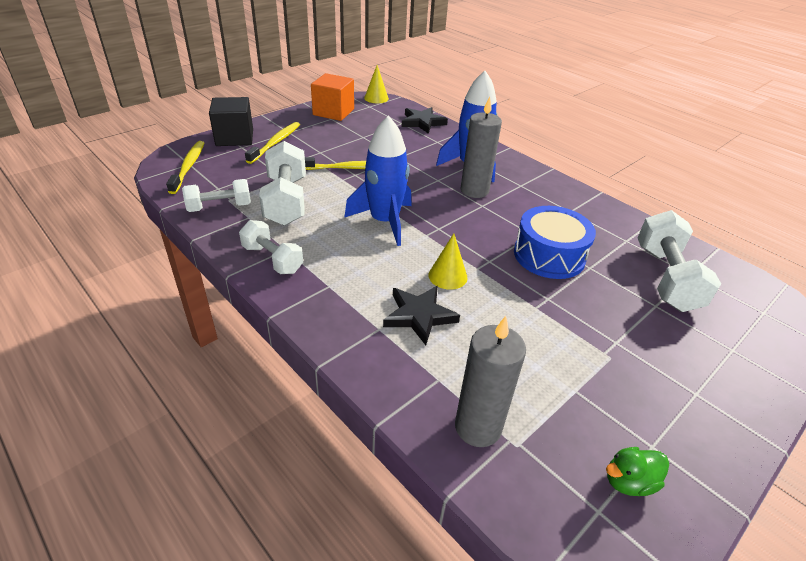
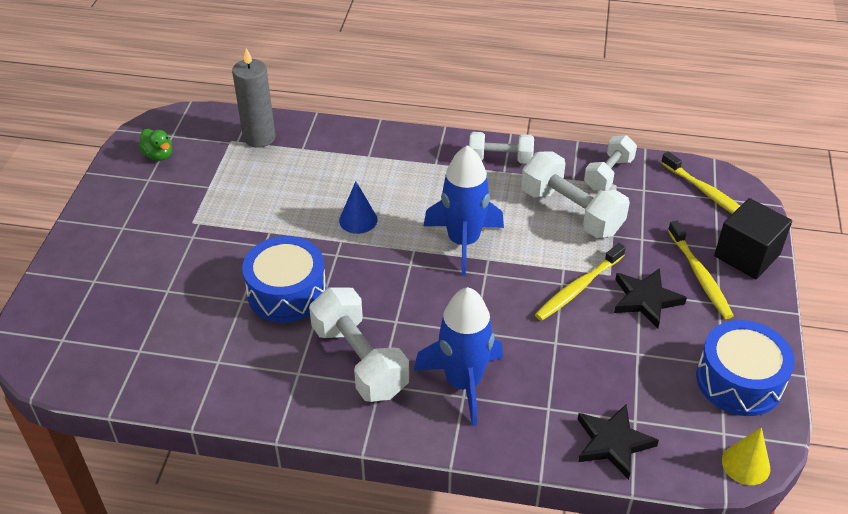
camera: 145 degrees right, 5 degrees up
orange cube [311,73,354,121] -> blue drum [696,320,795,416]
black star [383,286,460,345] -> black star moved to [614,268,687,329]
yellow cone [428,233,468,290] -> blue cone [339,181,377,234]
grey candle [460,97,502,198] -> none
green duck [606,447,669,496] -> green duck turned 105 degrees clockwise [139,129,172,161]
white dumbbell [638,210,721,312] -> white dumbbell moved to [309,287,409,402]

